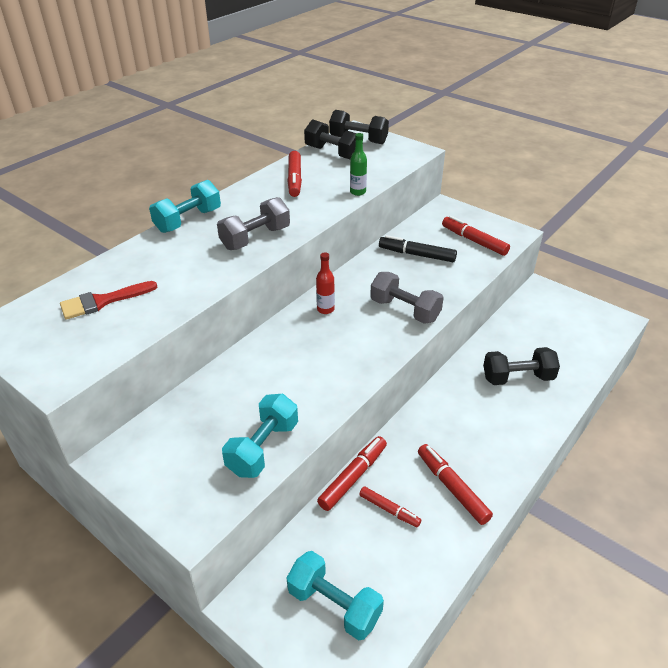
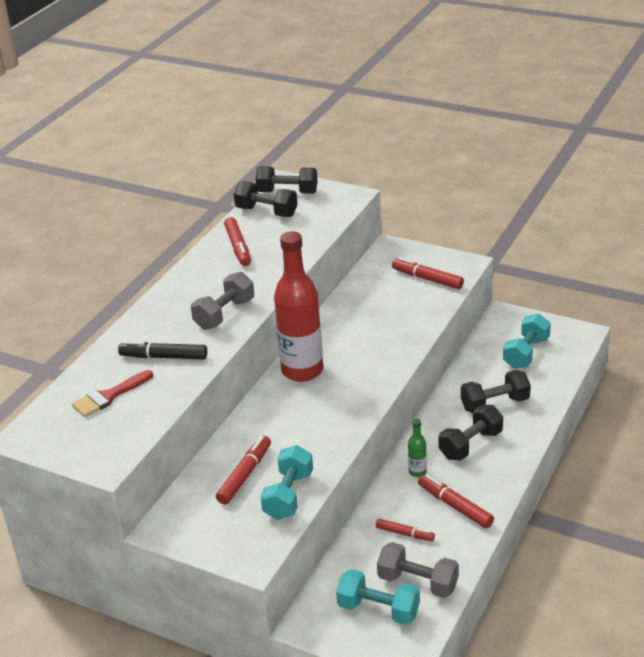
camera: 10 degrees left, 5 degrees down
turquoise dumbbell [149,180,221,233] -> turquoise dumbbell moved to [503,313,551,369]
red bottle [316,252,335,314] -> red bottle [274,231,323,382], size x2.46
red marker [317,436,387,511] -> red marker moved to [216,436,271,505]
green bottle [350,133,367,196] -> green bottle moved to [408,419,427,477]
grey dumbbell [370,272,444,324] -> grey dumbbell moved to [377,542,459,598]
black marker [379,235,457,262] -> black marker moved to [118,341,207,359]
none -> black dumbbell [439,405,503,460]

